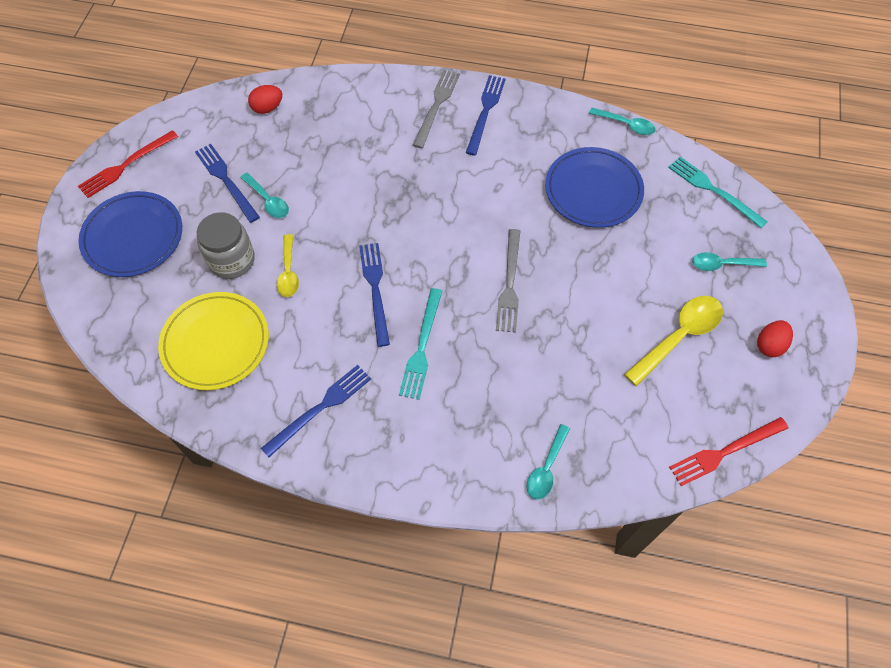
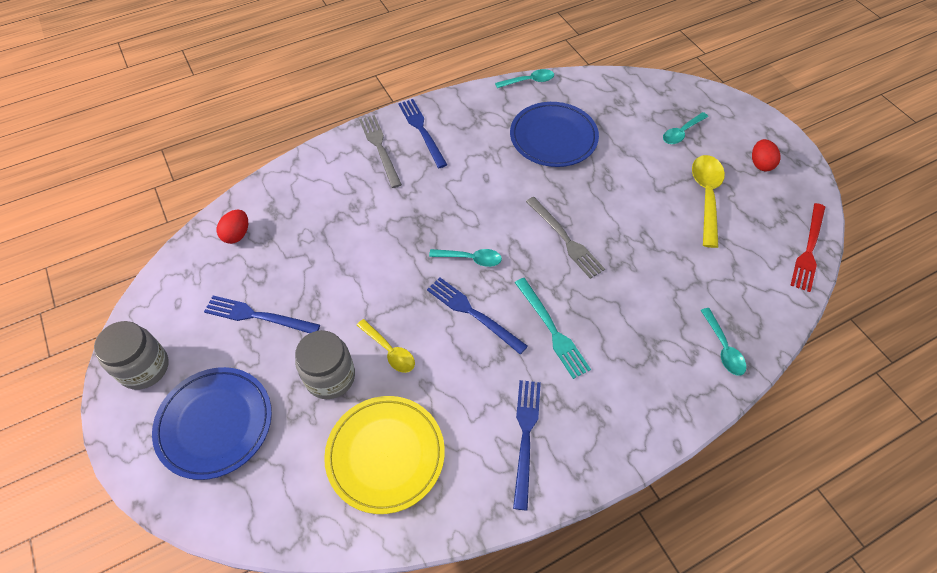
camera: 40 degrees left, 5 degrees down
red fork [78,130,178,198] -> grey jar [94,321,169,390]
turquoise spoon [240,173,289,218] -> turquoise spoon moved to [429,249,502,267]
turquoise fork [668,157,768,228] -> none

